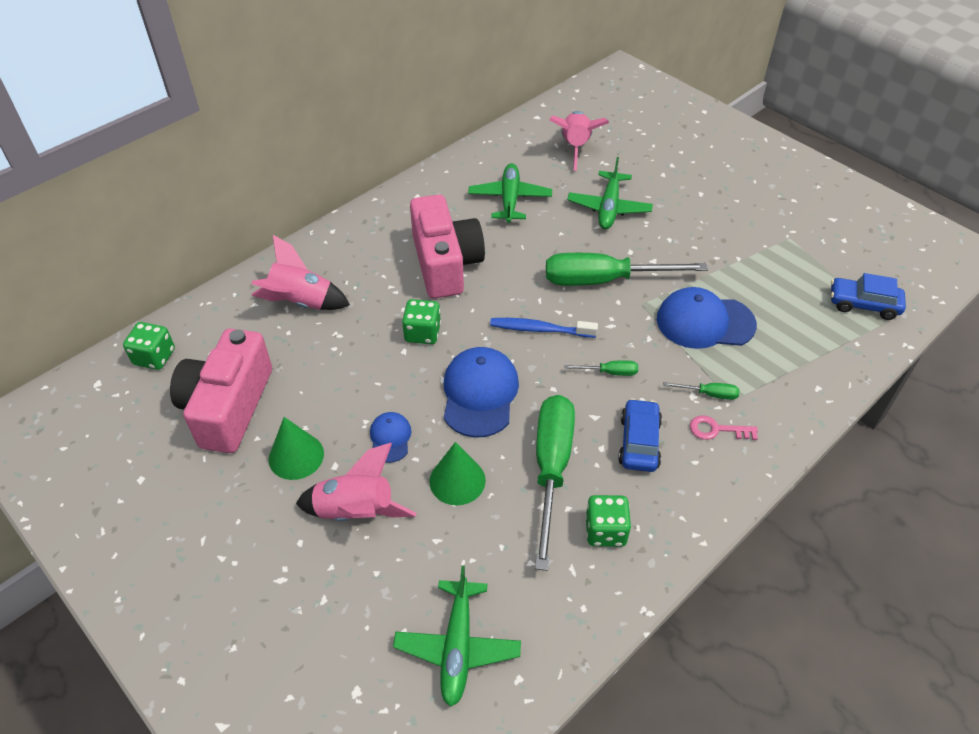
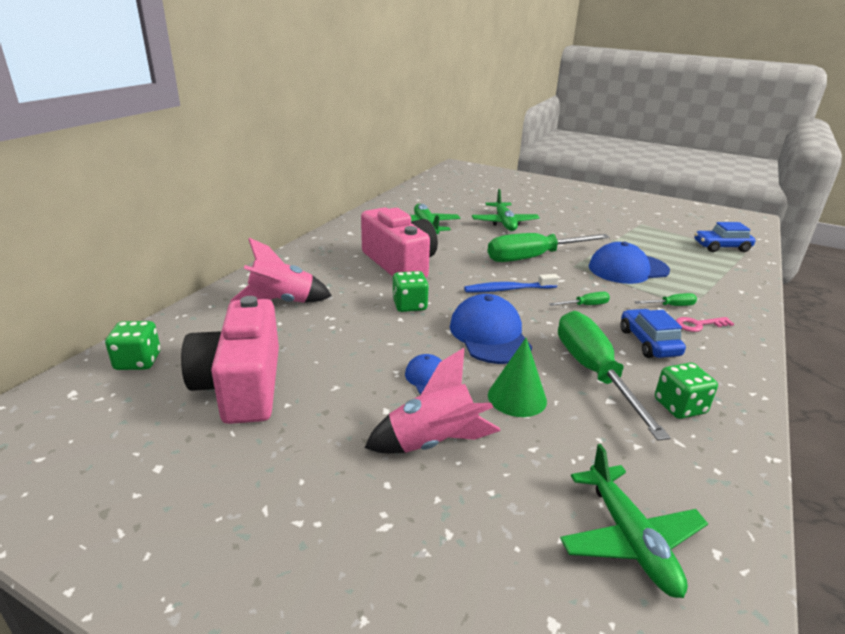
camera: 20 degrees left, 20 degrees down
green cone [269,417,324,480] -> none
pink rocket [549,111,609,171] -> none

